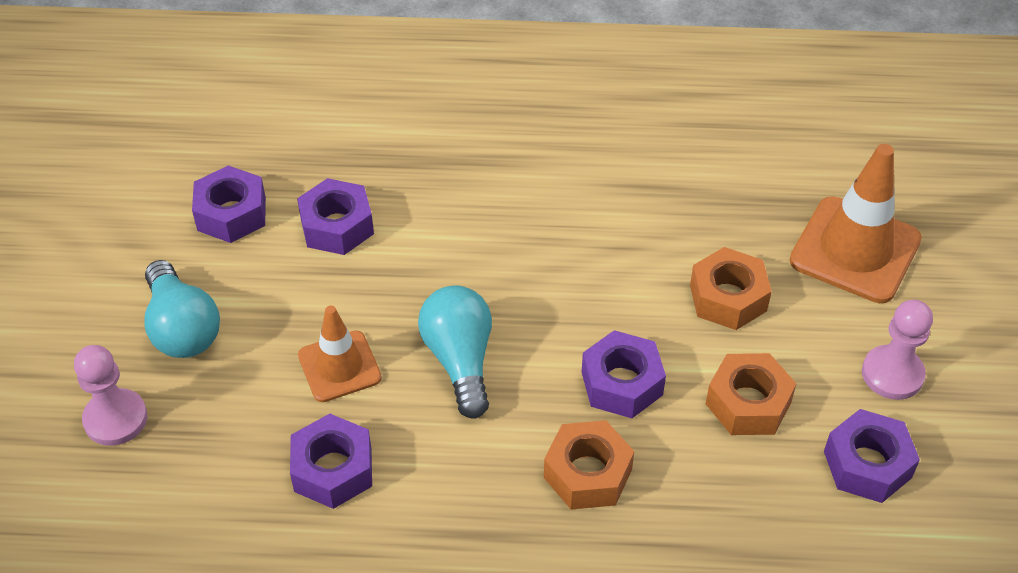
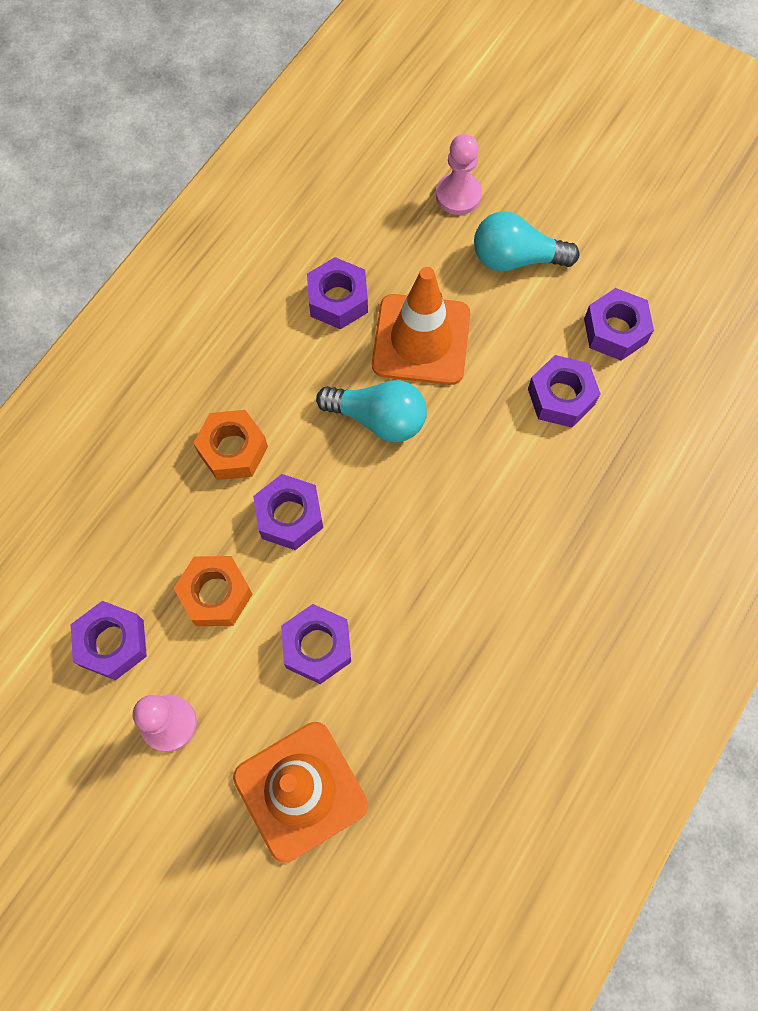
camera: 120 degrees right, 20 degrees up
orange traffic cone [298,306,382,402] -> orange traffic cone [372,267,470,385], size x1.64
orange nut [690,247,772,330] -> purple nut [281,604,351,684]

